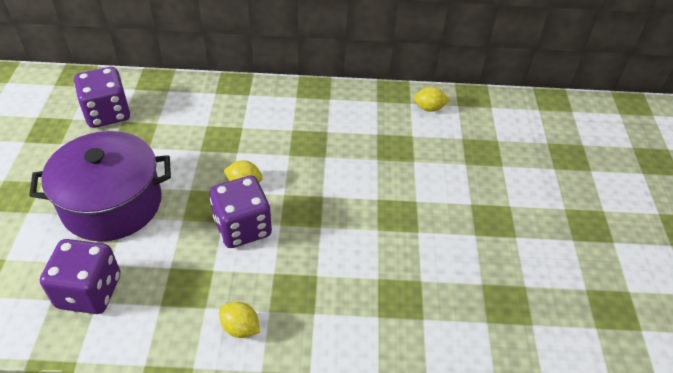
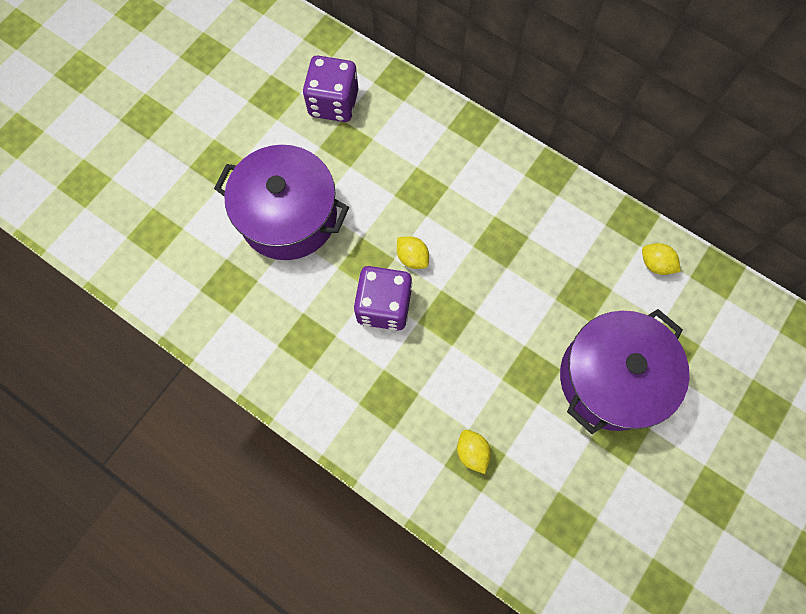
camera: 35 degrees right, 25 degrees up
purple dice [40,239,120,314] -> none
yellow lemon [219,302,260,338] -> yellow lemon moved to [457,430,491,474]
none -> purple pot [560,309,690,434]

